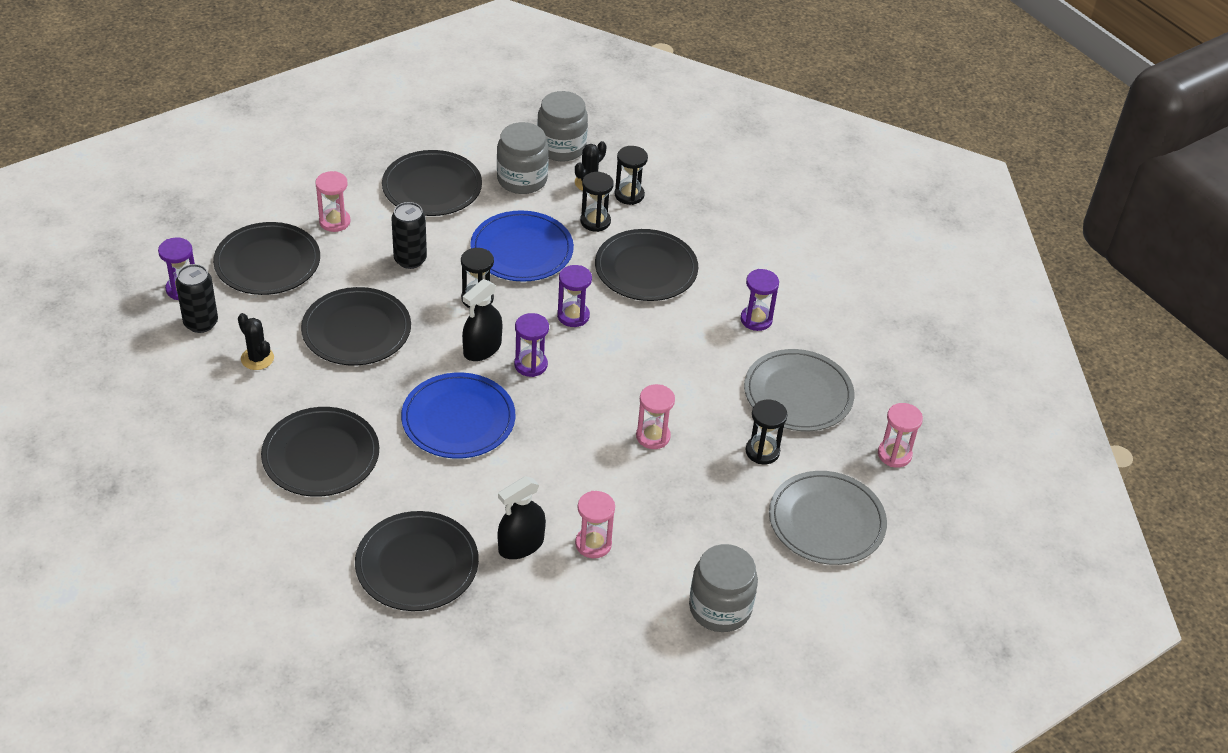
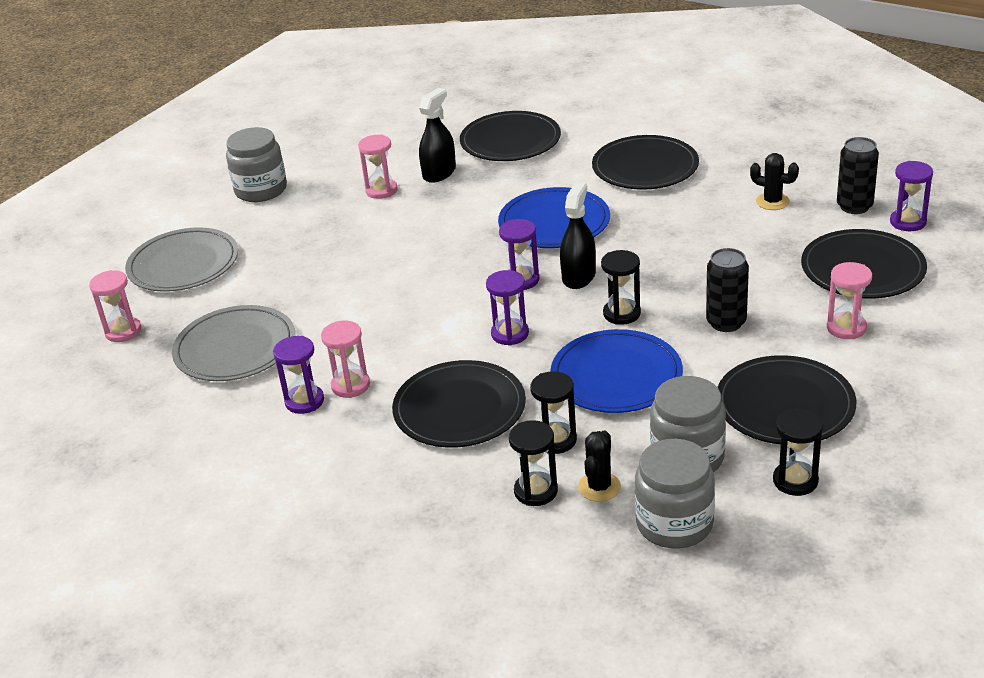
camera: 165 degrees right, 10 degrees down
black plate [301,287,411,366] -> none
pink hourglass [636,384,675,449] -> pink hourglass moved to [321,321,370,398]
black hourglass [746,400,787,464] -> black hourglass moved to [773,408,823,496]

